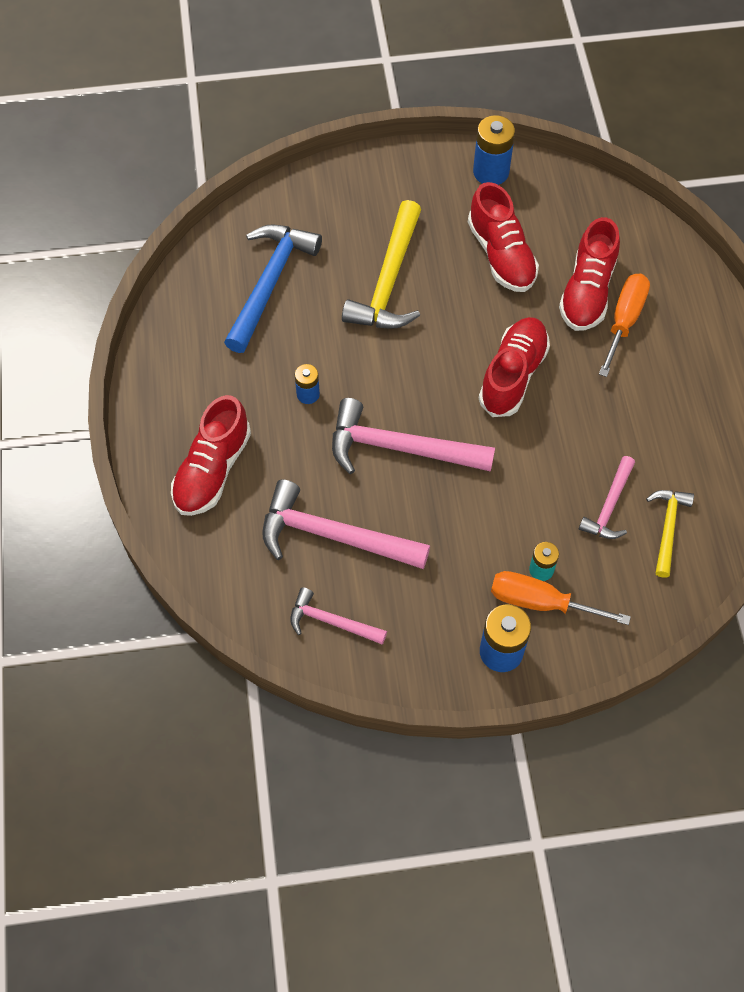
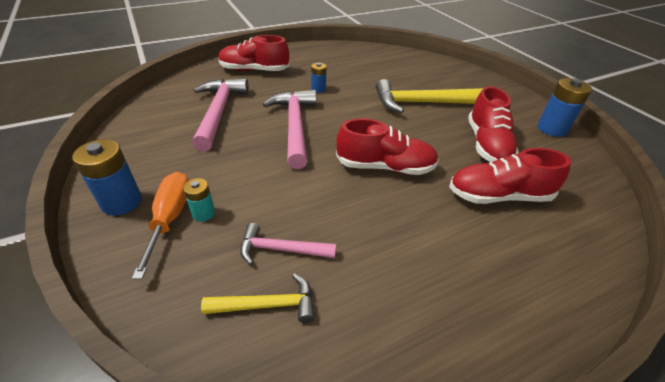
camera: 70 degrees right, 20 degrees down
blue hammer [224,224,322,353] -> none
pink hammer [290,587,387,645] -> none
red shoe [468,182,539,292] -> red shoe turned 45 degrees counterclockwise [468,86,519,162]
orange screwdriver [599,274,650,377] -> none

